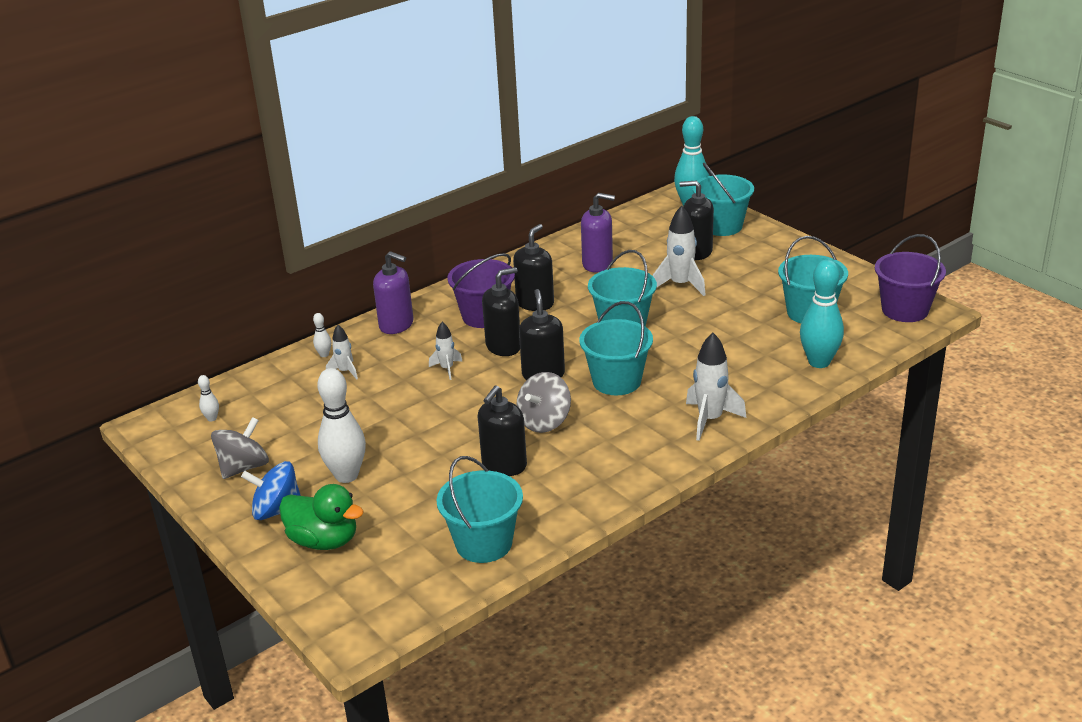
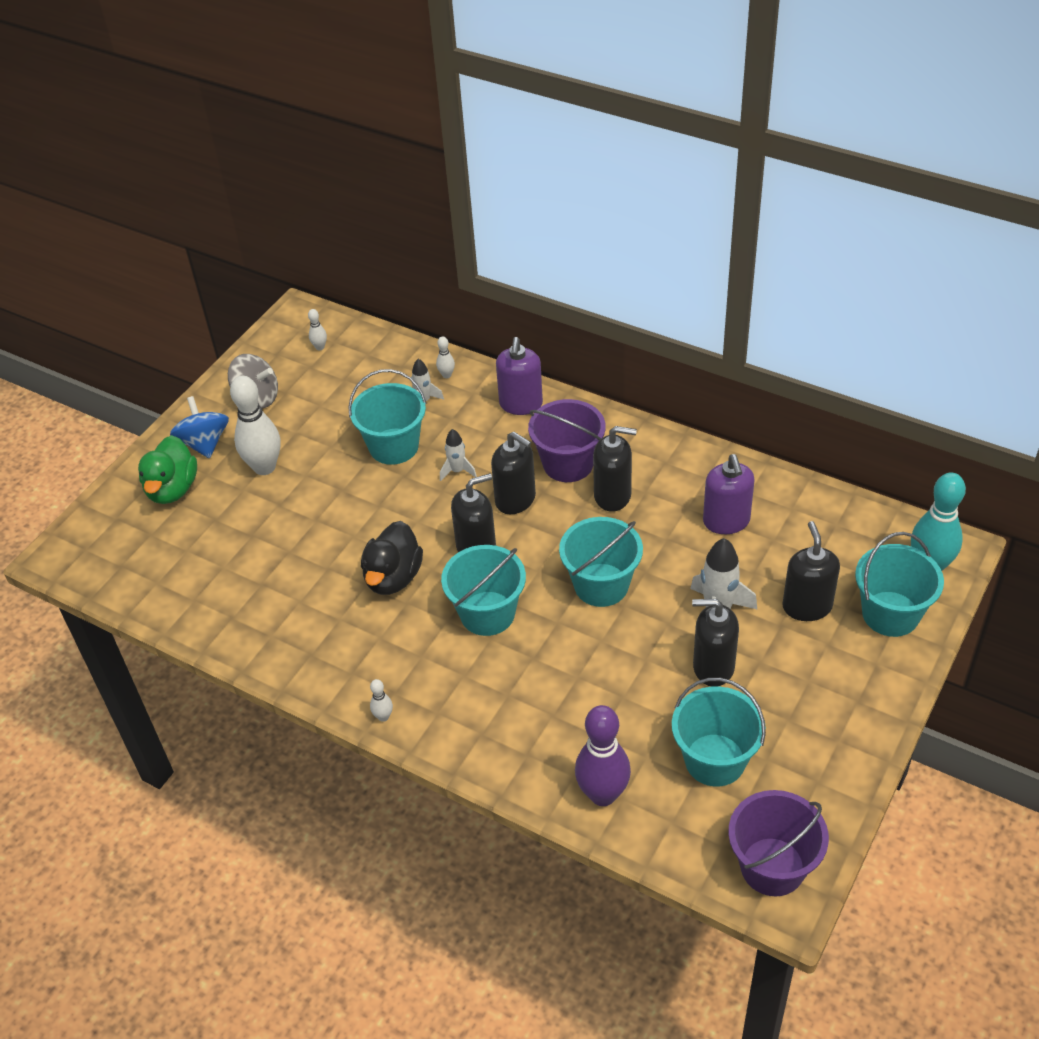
camera: 70 degrees right, 15 degrees up
turquoise bucket [437,456,523,563] -> turquoise bucket moved to [349,369,427,465]
black soap dispenser [478,386,527,476] -> black soap dispenser moved to [692,599,739,687]
grey spinning top [516,372,571,433] -> black duck [361,521,423,595]
white rocket [686,333,746,441] -> none
turquoise bowling pin [800,259,844,368] -> purple bowling pin [575,705,631,806]
none -> white bowling pin [370,679,393,722]

